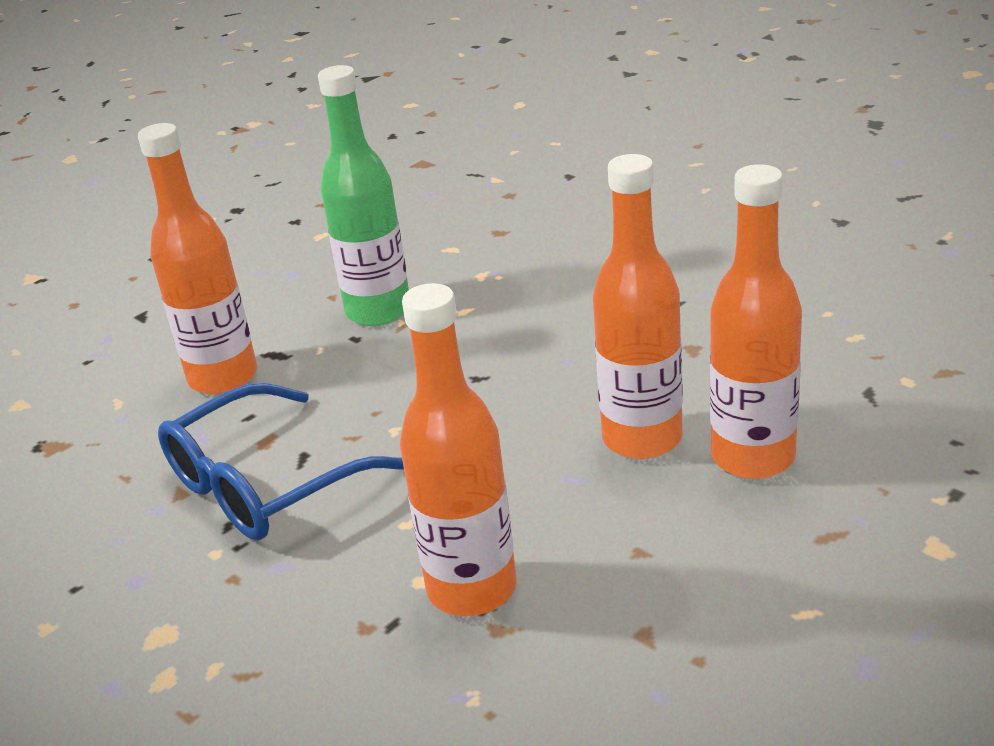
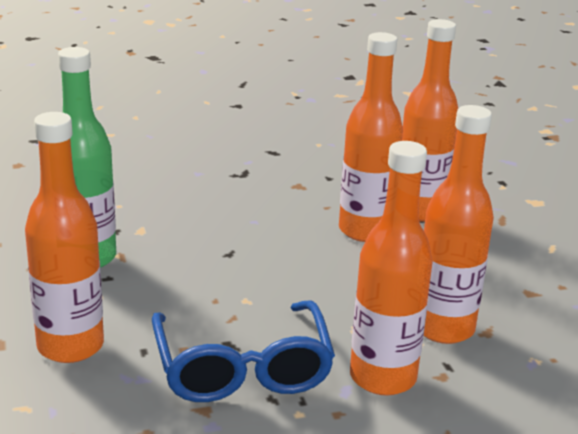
camera: 65 degrees left, 5 degrees down
none -> orange bottle [350,141,433,396]

